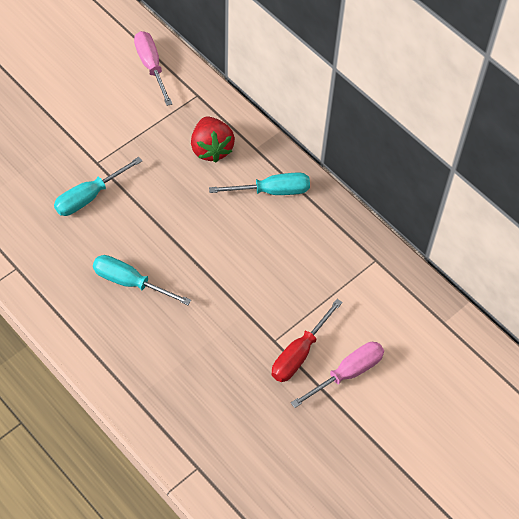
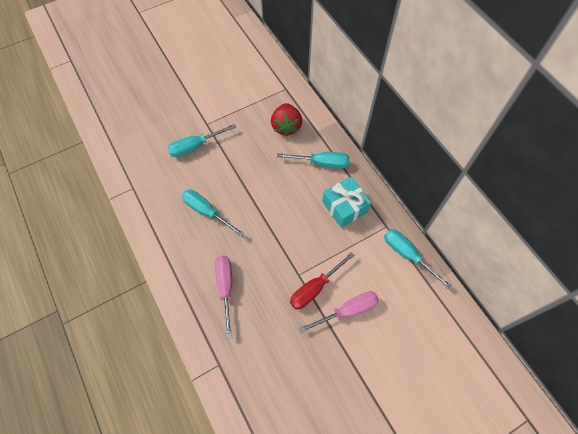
camera: 15 degrees right, 5 degrees up
pink screwdriver [134,31,172,106] -> pink screwdriver moved to [215,256,232,339]
none -> turquoise gift [322,177,371,228]
none -> turquoise screwdriver [384,229,452,289]

